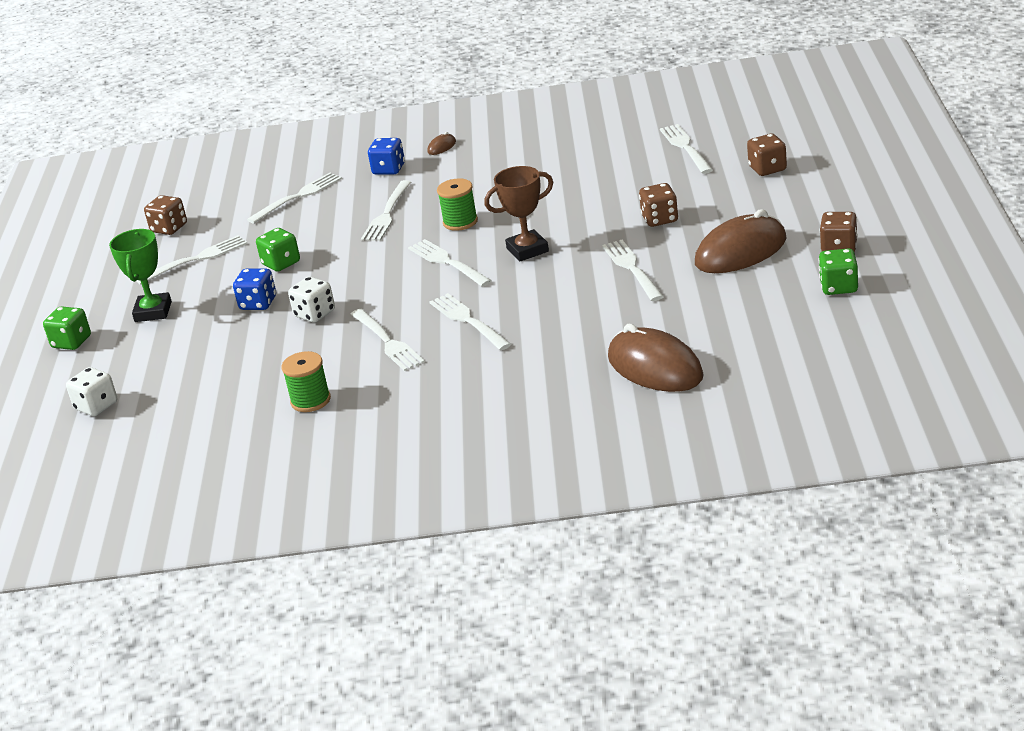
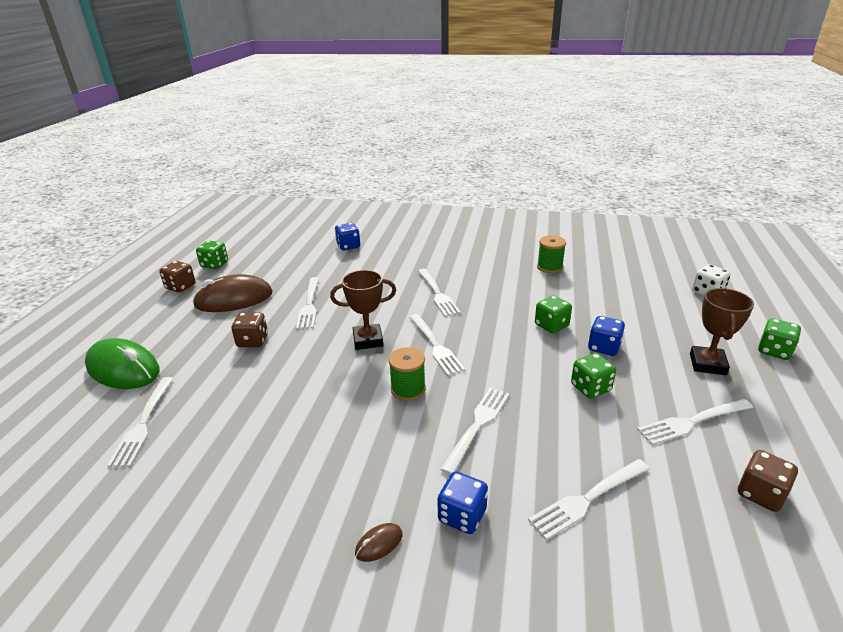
camera: 170 degrees left, 0 degrees up
green trophy [109,229,172,322] -> brown trophy [690,288,754,375]
white dice [288,277,335,323] -> green dice [535,295,572,333]
white fork [351,309,425,371] -> none
brown mouse [608,324,704,392] -> blue dice [335,223,360,250]
brown dice [747,134,787,176] -> green mouse [85,338,160,389]

